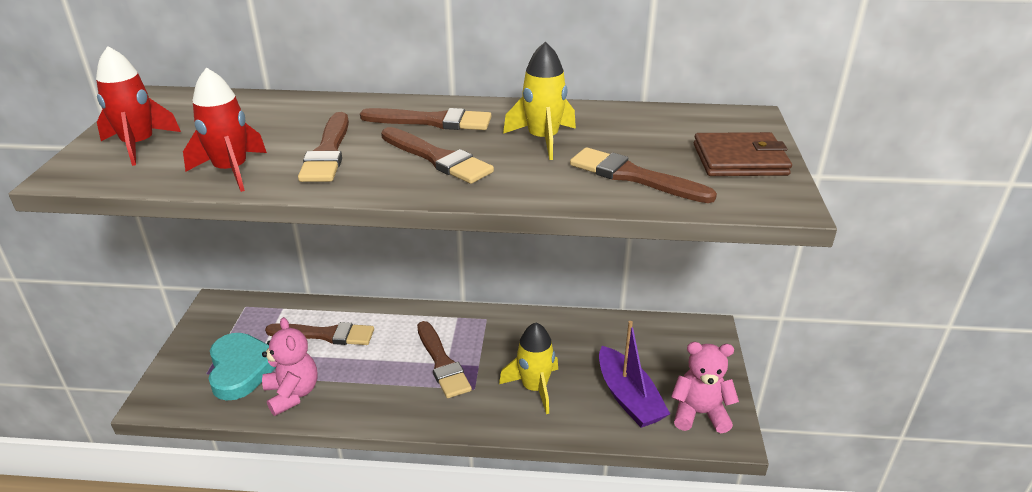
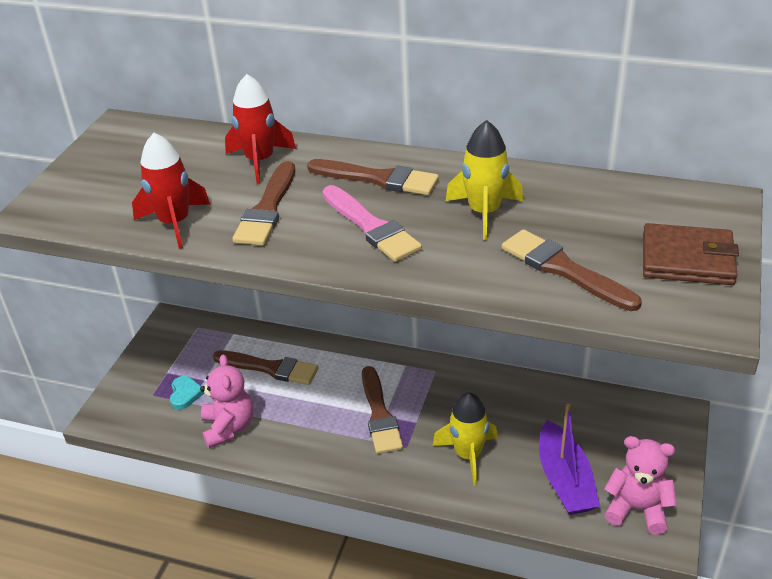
camera: 15 degrees right, 5 degrees up
red rocket [96,46,181,166] -> red rocket moved to [225,74,296,184]
turquoise heart [209,333,276,401] -> turquoise heart [170,376,204,410], size x0.49
brown brush [381,127,494,184] -> pink brush [322,185,422,262]

